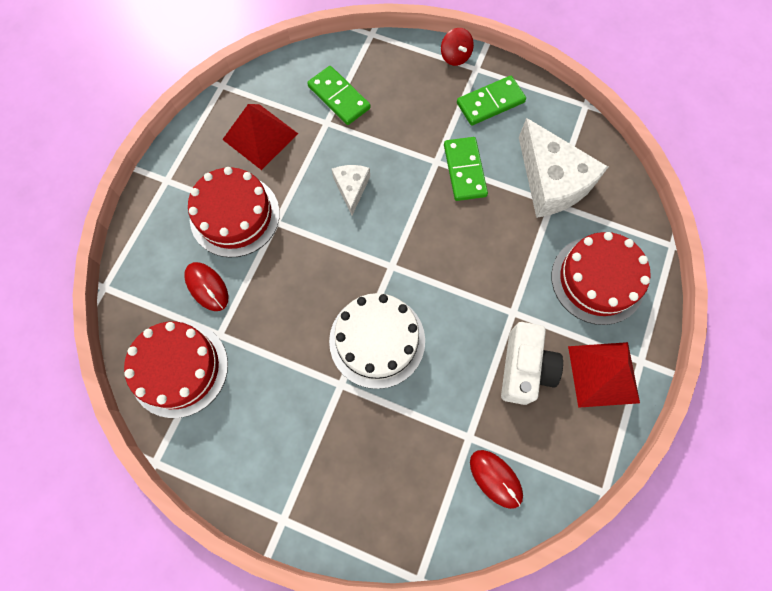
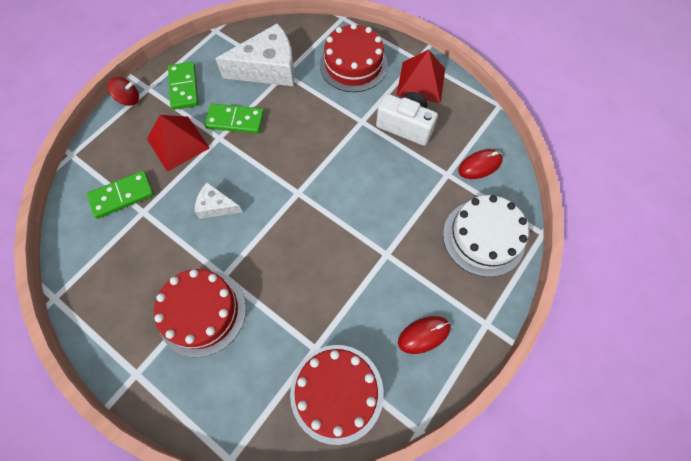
camera: 75 degrees left, 5 degrees down
red mouse [184,262,228,311] -> red mouse moved to [398,316,451,354]
red pyramid [222,104,298,170] -> red pyramid moved to [147,115,210,172]
white cake [329,293,425,389] -> white cake moved to [443,195,529,277]

